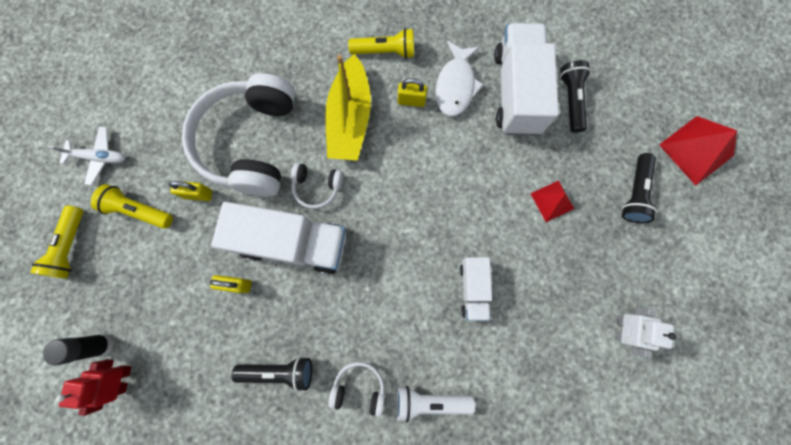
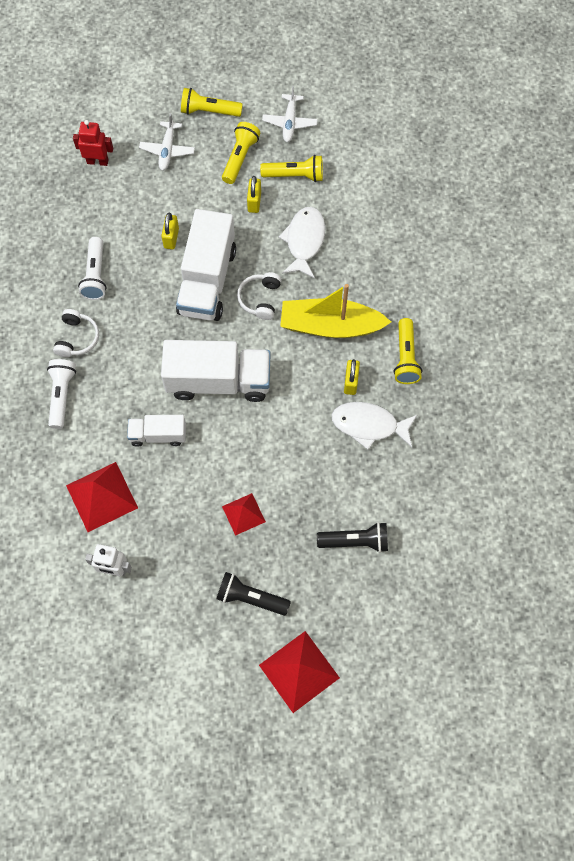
camera: 90 degrees right, 10 degrees down
black glue stick [43,334,114,366] -> none
white headphones [182,73,295,197] -> white fish [279,207,325,279]
black flashlight [231,357,312,392] -> white flashlight [78,237,106,300]
white truck [494,23,559,136] -> white truck moved to [161,340,270,402]
none -> red pyramid [66,462,138,532]
none -> white plane [139,113,195,171]
none -> yellow flashlight [260,155,323,182]

